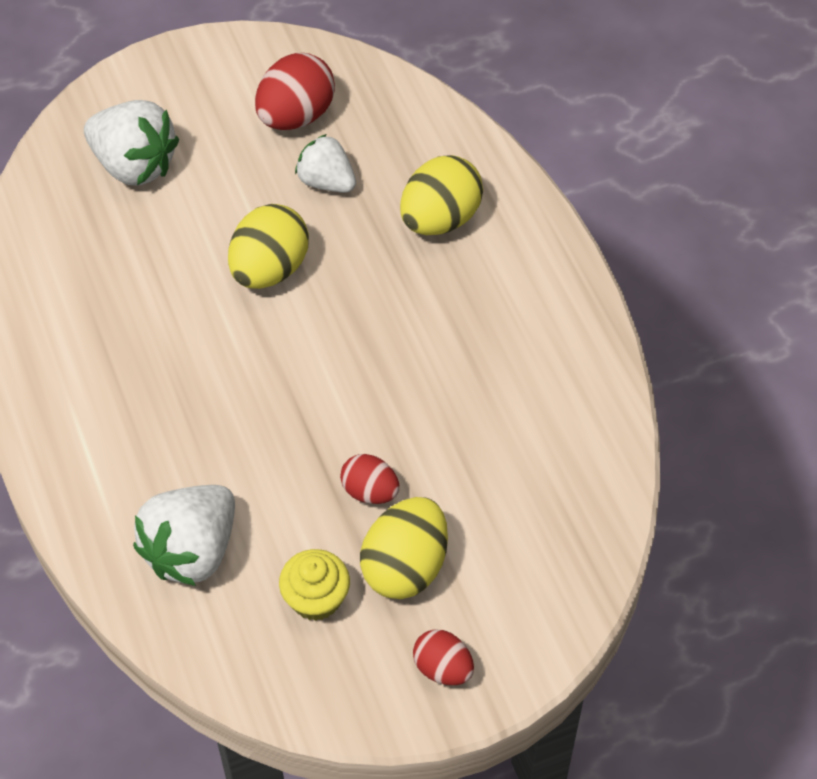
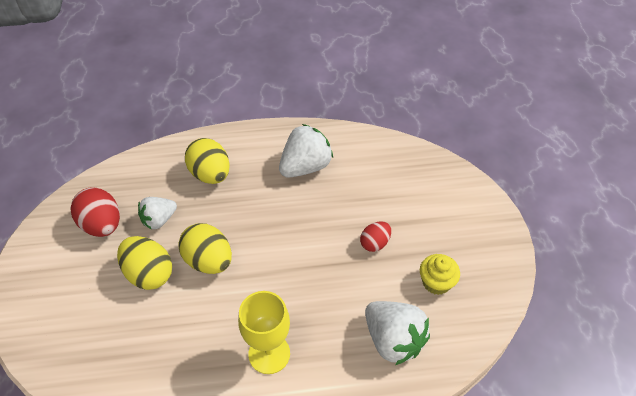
camera: 75 degrees left, 5 degrees down
white strawberry [84,100,179,186] -> white strawberry moved to [279,124,333,177]
yellow egg [360,497,448,599] -> yellow egg moved to [117,236,172,290]
red egg [413,629,474,685] -> none
none -> yellow goblet [238,291,290,374]

